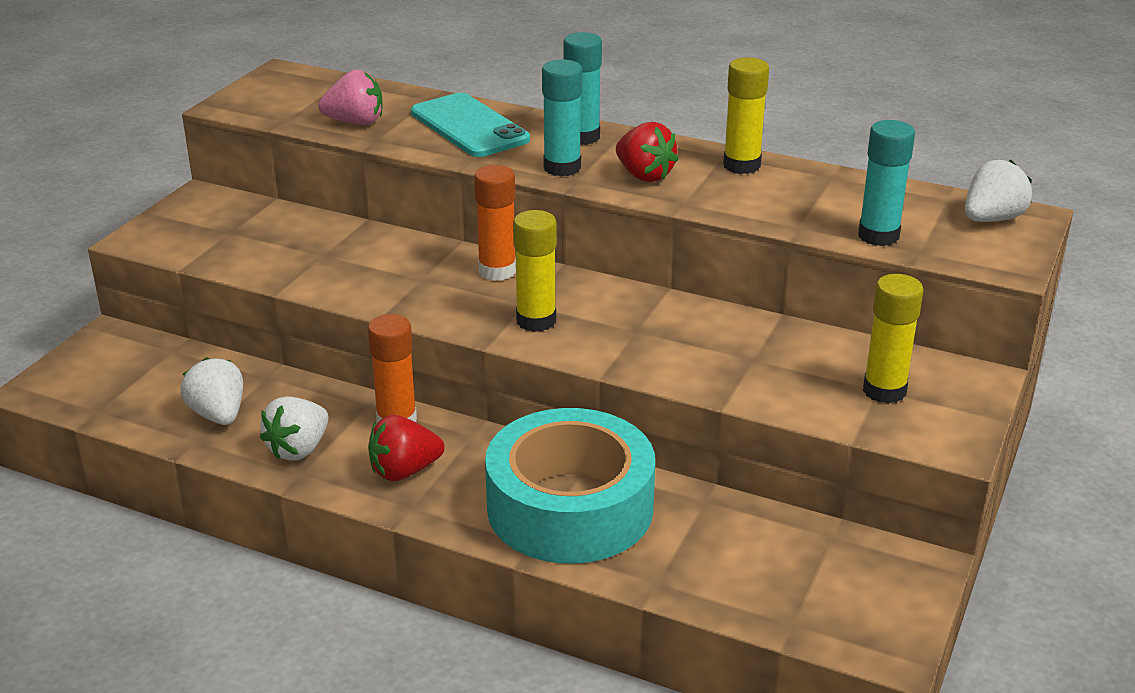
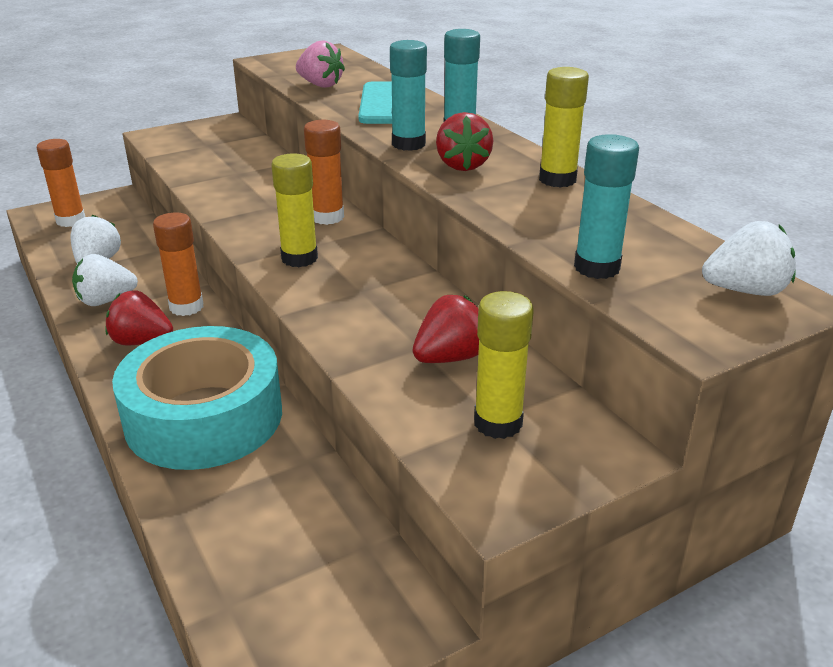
camera: 35 degrees right, 0 degrees up
none -> orange glue stick [37,139,85,227]
none -> red strawberry [413,295,479,363]

